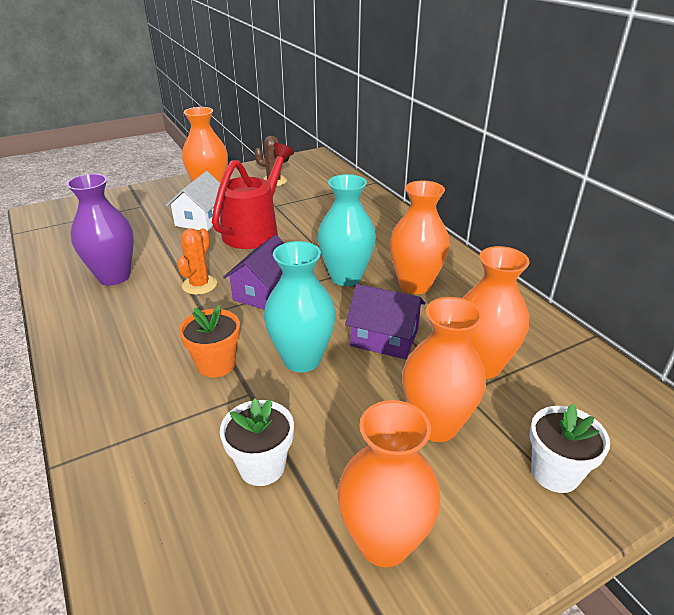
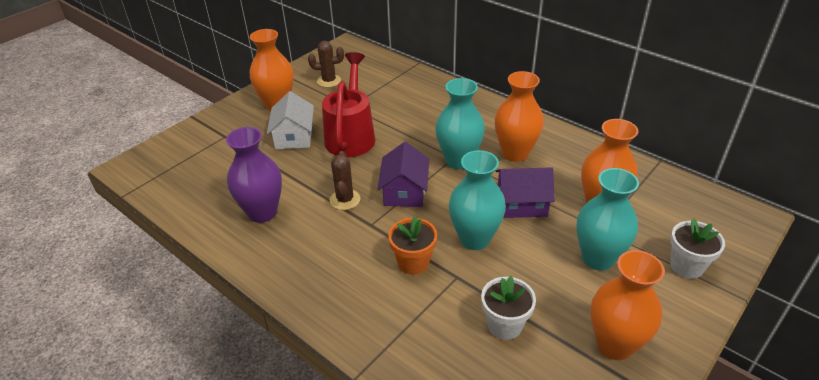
camera: 20 degrees left, 5 degrees up
orange cactus [177,228,217,295] -> brown cactus [330,151,360,210]
orange vase [402,297,486,442] -> turquoise vase [576,168,639,271]

